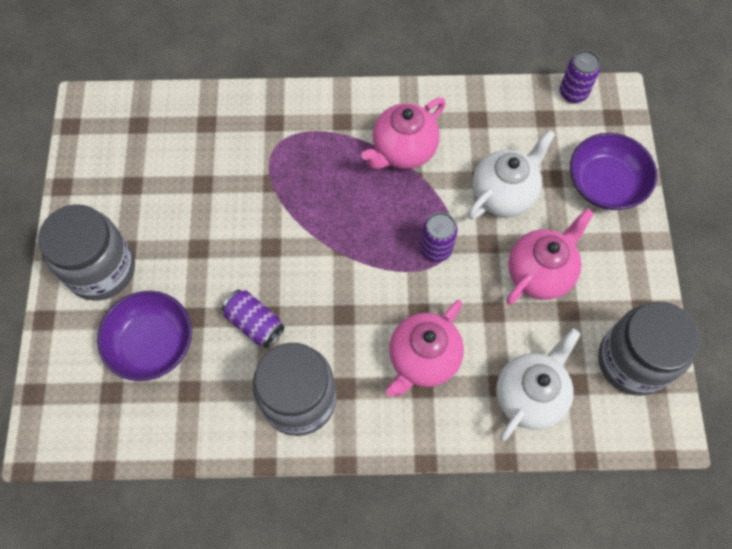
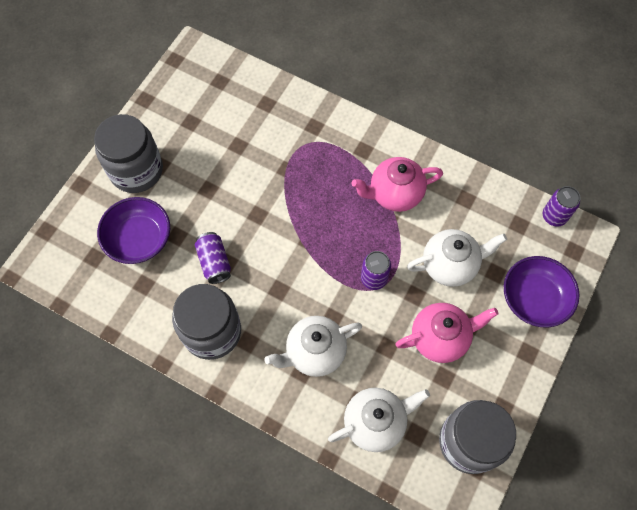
camera: 30 degrees right, 0 degrees up
pink teapot [386,300,464,397] -> white teapot [264,316,362,377]

